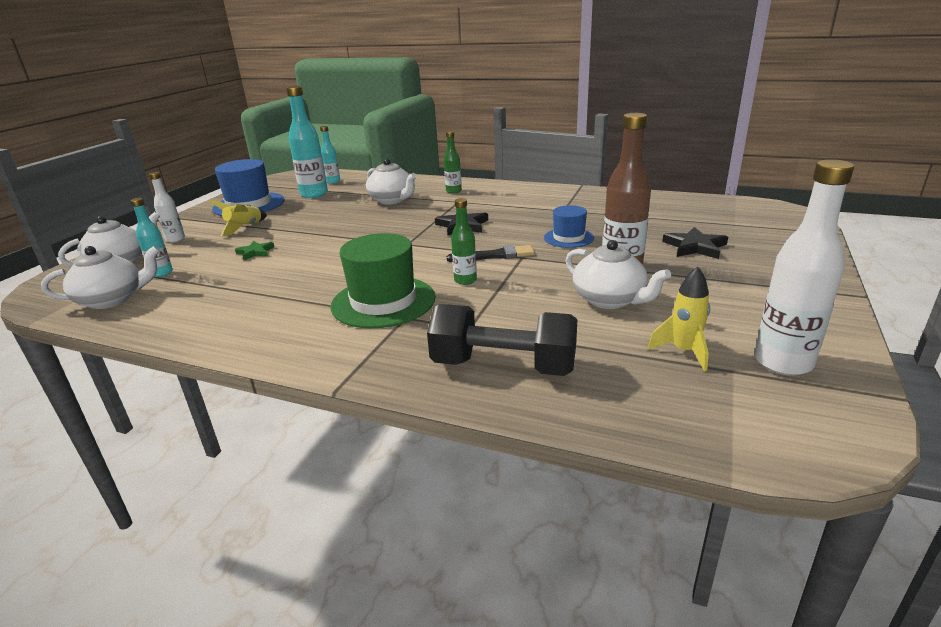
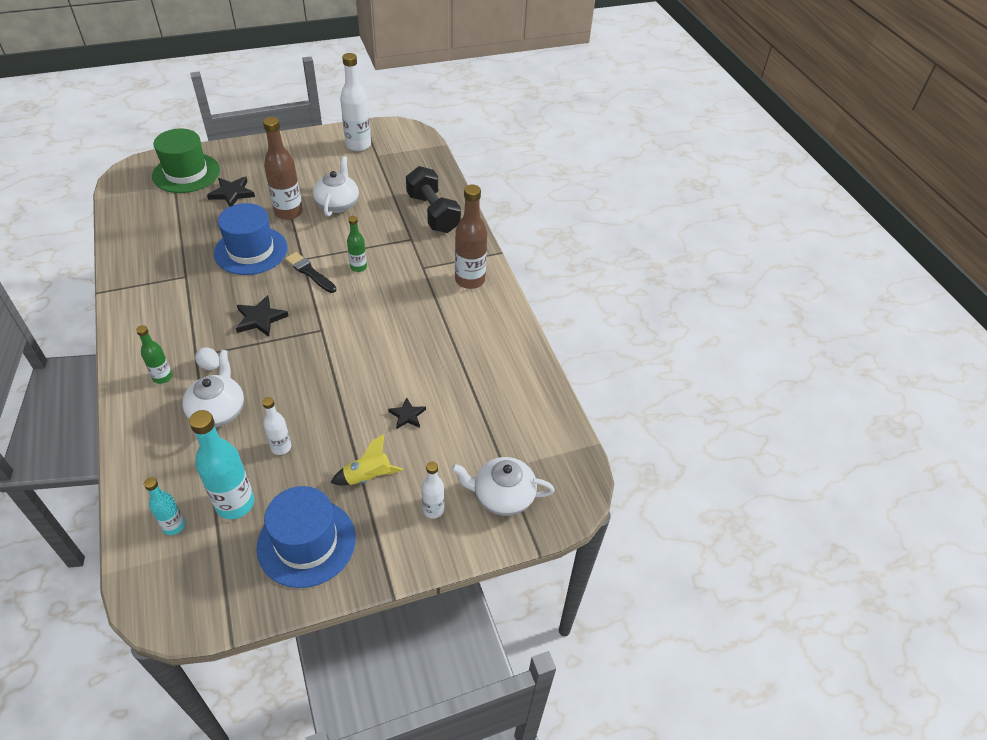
camera: 135 degrees left, 20 degrees up
white teapot [41,246,160,309] -> none
turquoise bottle [130,198,173,277] -> none
green star [235,241,274,260] -> black star [388,398,426,429]
green hat [331,233,435,328] -> green hat moved to [152,129,220,193]
blue hat [544,205,594,248] -> blue hat [214,203,288,275], size x1.74
yellow rocket [648,266,710,371] -> none
none -> white egg [195,347,219,370]
none -> white bottle [262,397,291,455]
none -> brown bottle [455,185,487,289]

